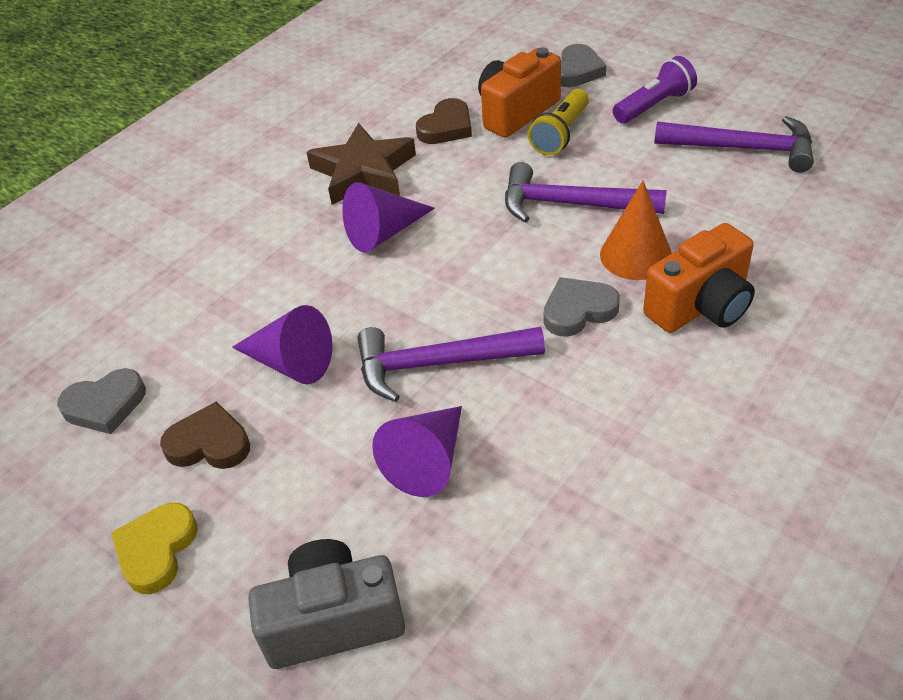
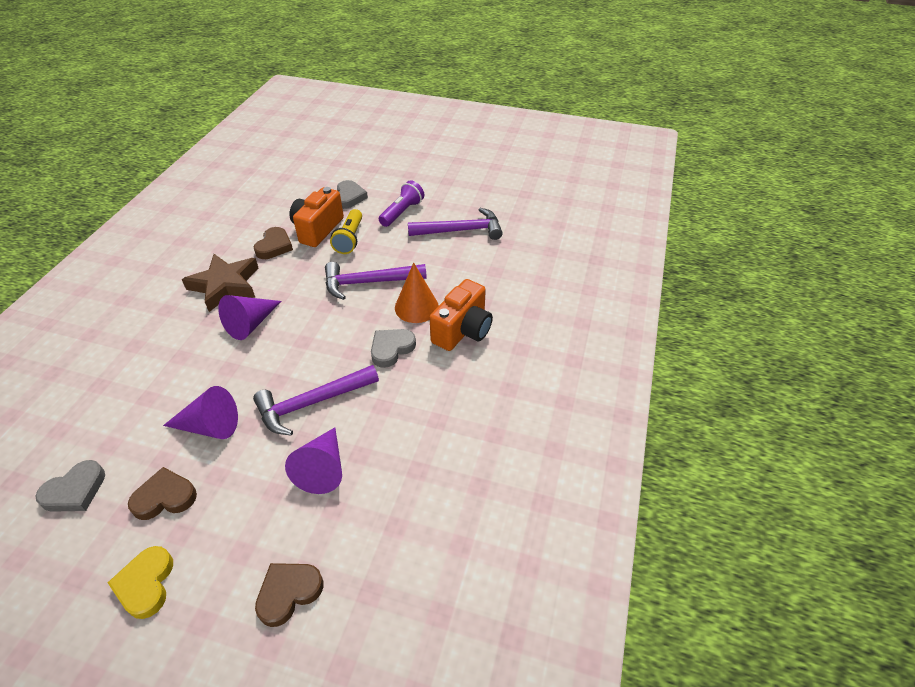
camera: 25 degrees left, 0 degrees up
grey camera [248,539,405,669] -> brown heart [255,563,324,627]

